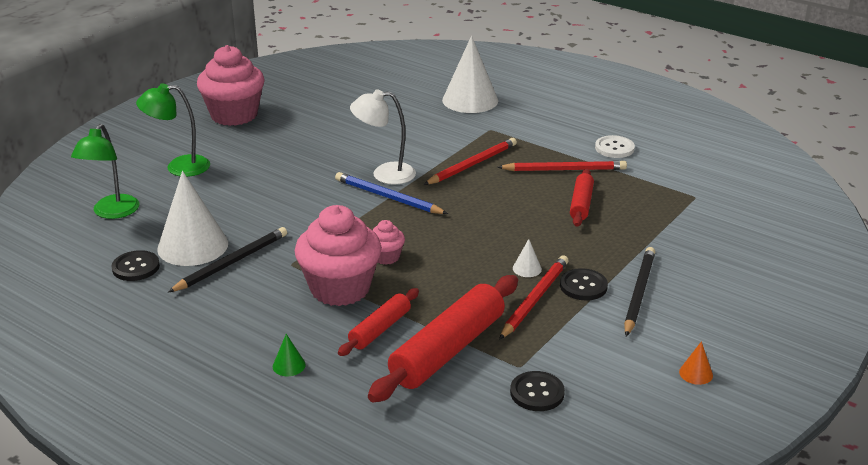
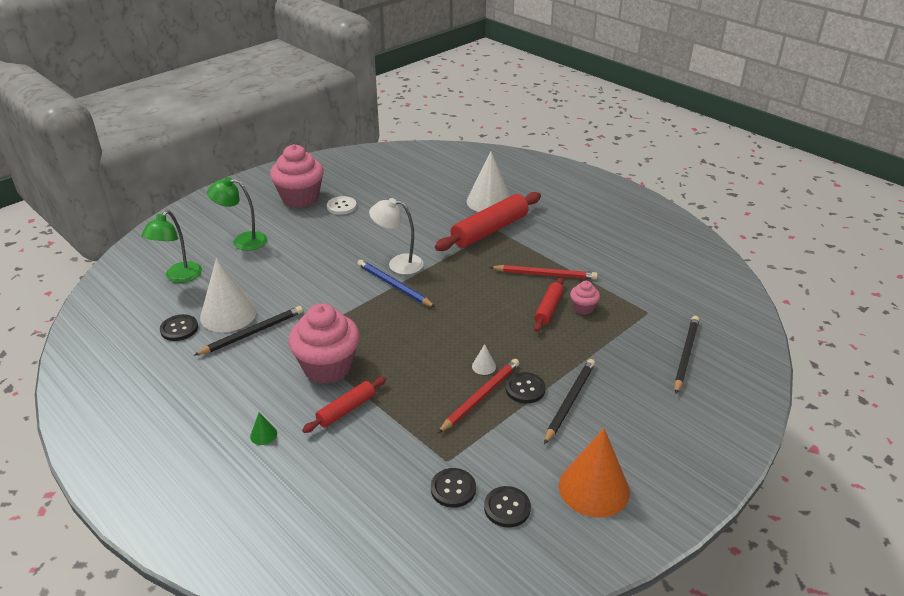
camera: 10 degrees right, 5 degrees up
red rolling pin [368,275,518,403] -> red rolling pin moved to [435,192,541,251]
pink cupcake [372,220,405,265] -> pink cupcake moved to [570,281,600,315]
red pencil [423,138,517,185] -> none
white button [595,135,635,158] -> white button moved to [327,196,357,215]
orange cone [679,341,713,385] -> orange cone [559,428,630,517], size x2.47
none -> black button [484,486,531,527]
none -> black pencil [674,316,699,394]

